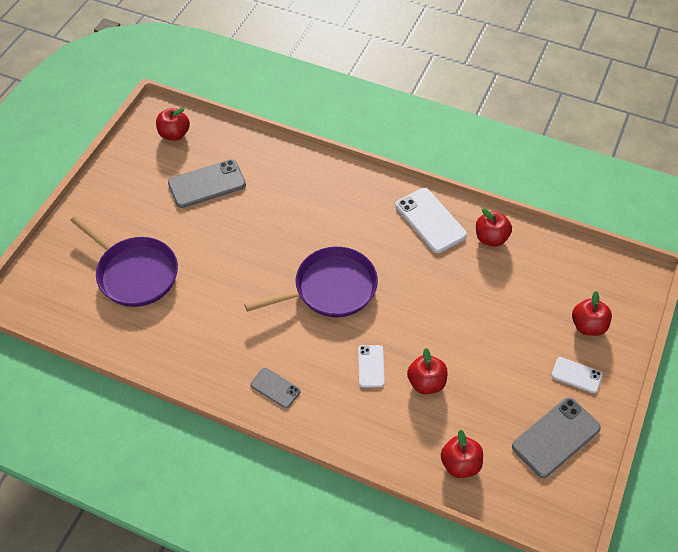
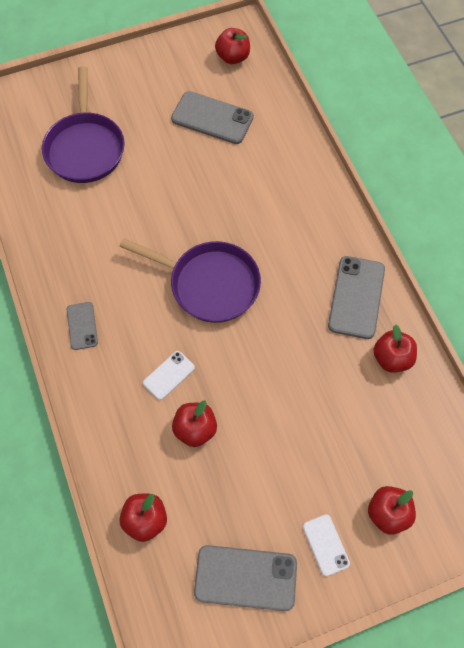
camera: 45 degrees right, 10 degrees up
white phone [396,188,467,253] -> grey phone [328,256,385,339]

